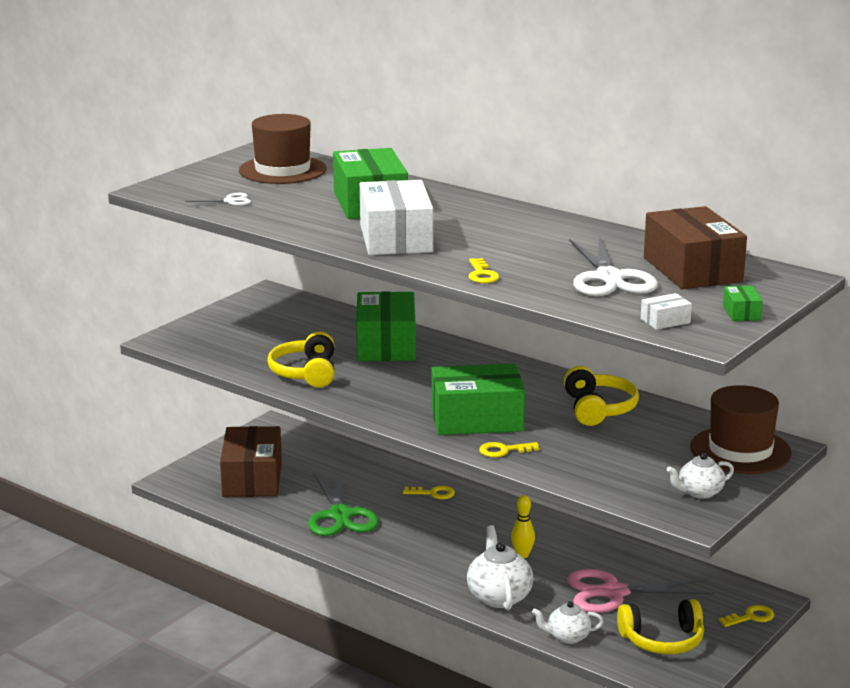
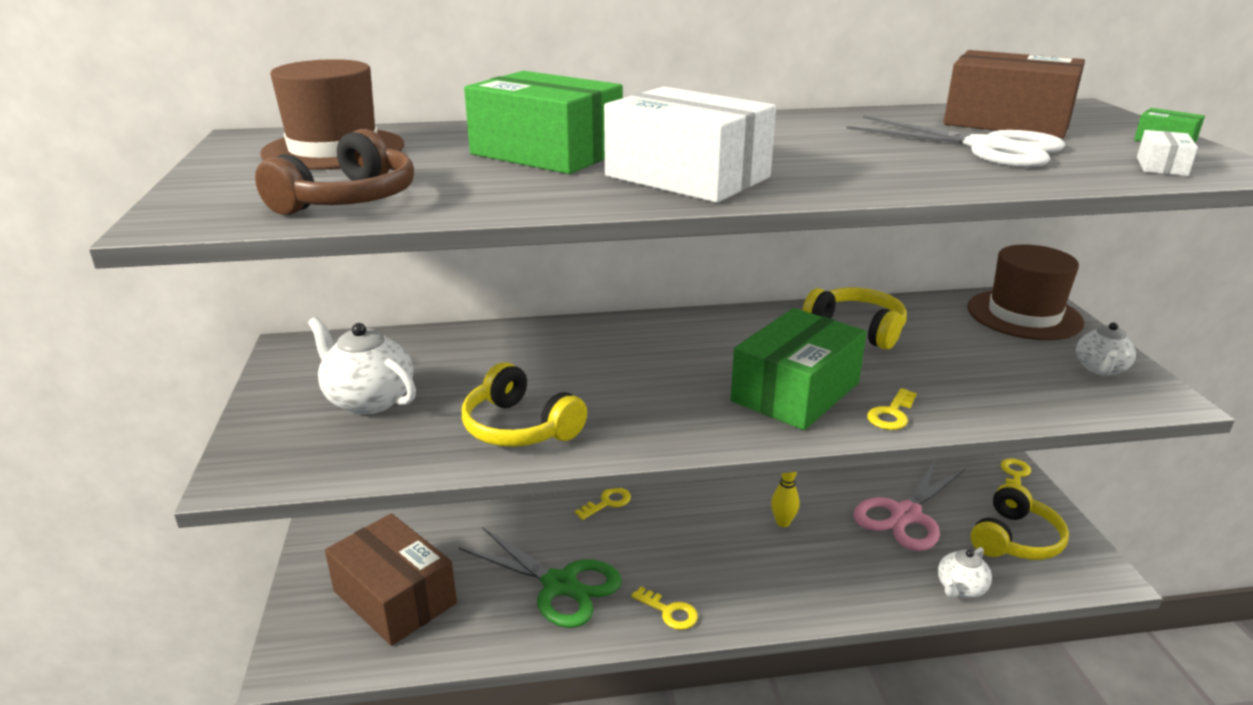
camera: 45 degrees left, 5 degrees up
white scissors [185,193,251,207] -> brown headphones [255,129,414,215]
green box [356,291,416,361] -> none
white teapot [467,525,533,610] -> white teapot moved to [308,317,416,414]
yellow key [468,258,499,283] -> yellow key moved to [631,587,698,630]

